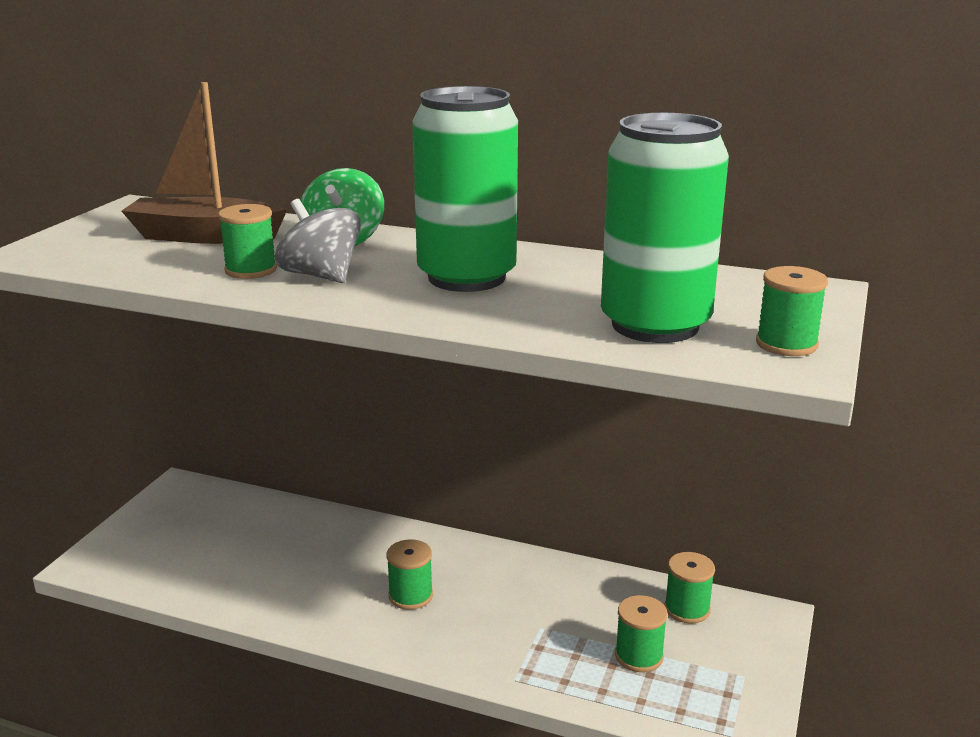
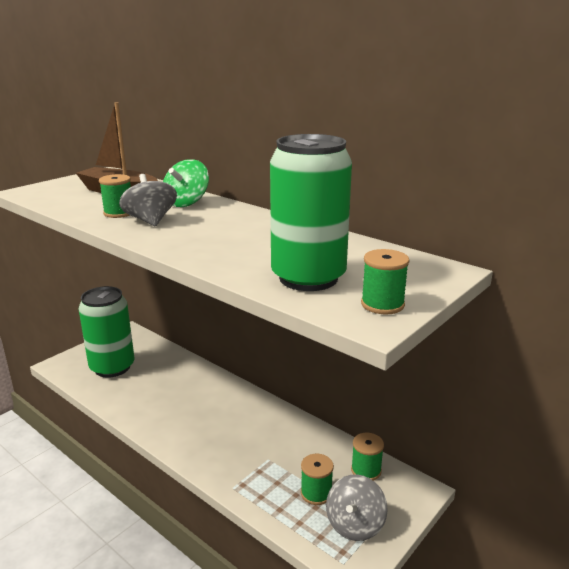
camera: 20 degrees right, 0 degrees up
green spool [386,539,433,610] -> none
green can [412,86,518,292] -> green can moved to [79,286,134,378]
none -> grey spinning top [326,474,388,541]

